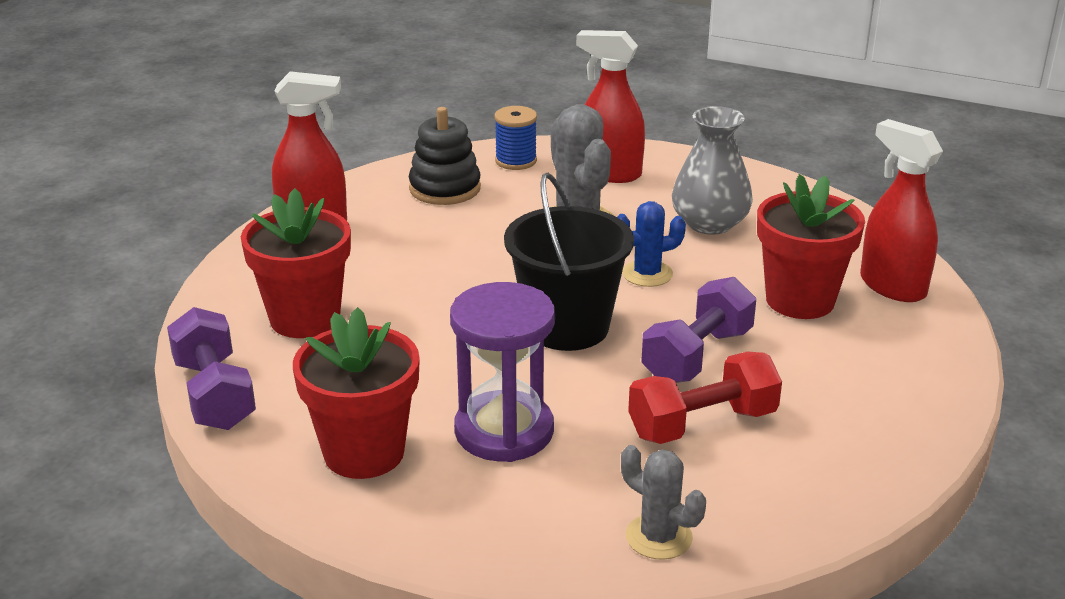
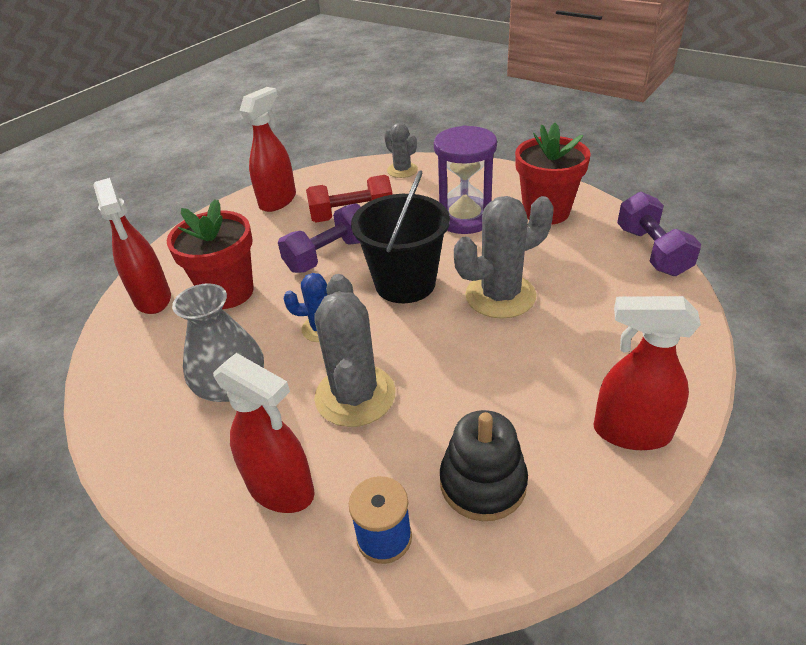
camera: 165 degrees left, 10 degrees up
red flower pot [241,188,351,338] -> none
none -> red spray bottle [239,87,296,212]
none -> grey cactus [454,196,554,319]

